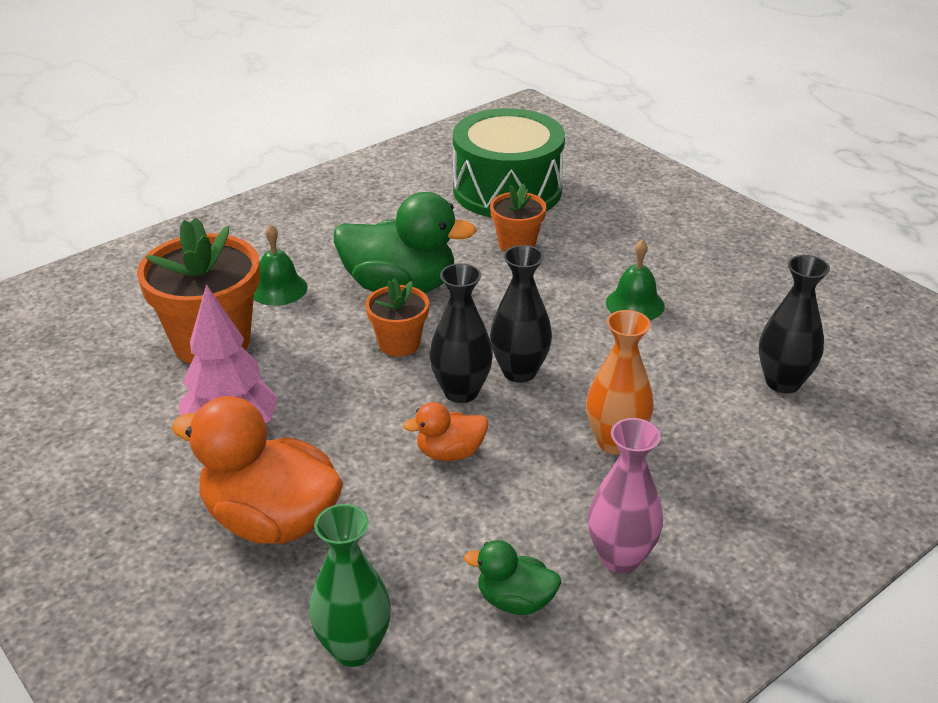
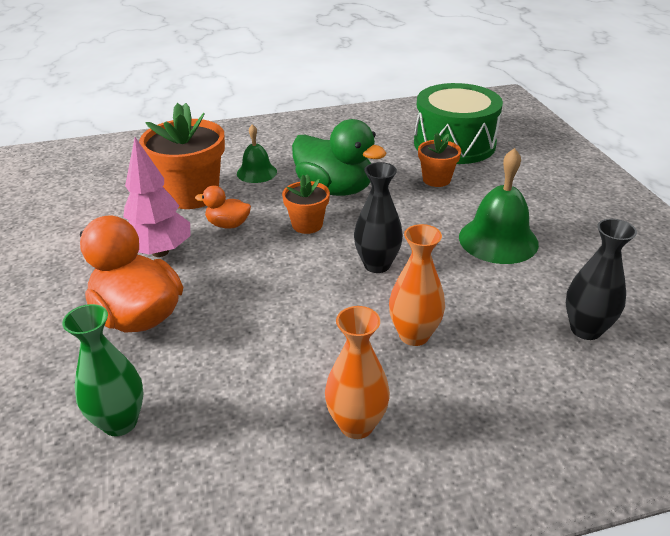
camera: 25 degrees right, 0 degrees up
orange duck [403,402,488,461] -> orange duck moved to [195,186,251,229]
black vase [429,263,493,403] -> none
green duck [464,540,561,615] -> none
pink vase [588,418,663,573] -> orange vase [325,306,390,439]
green bell [606,239,665,320] -> green bell [459,148,539,264], size x1.66

